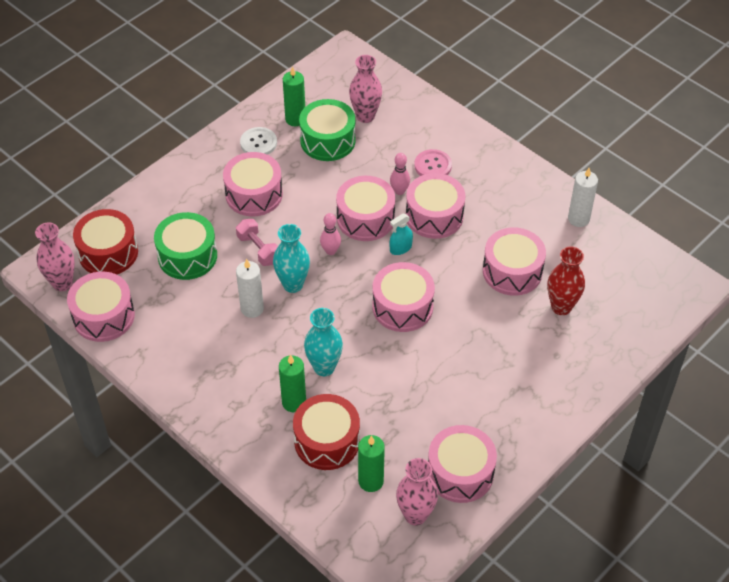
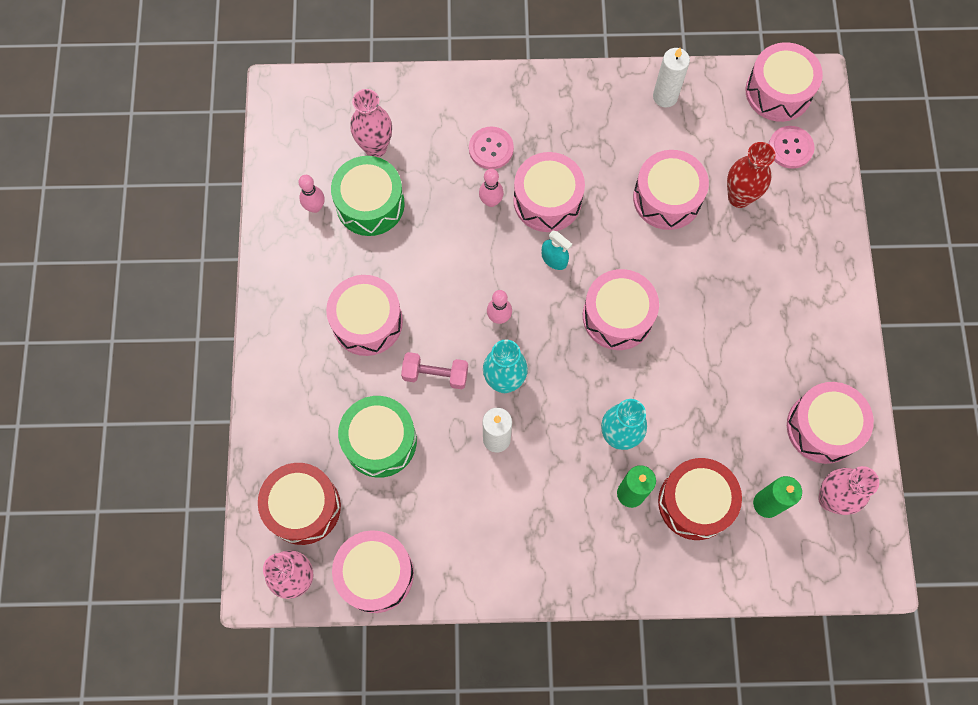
camera: 45 degrees left, 20 degrees up
white button [240,127,277,155] -> none
green candle [283,66,305,126] -> pink bowling pin [298,175,325,213]
pink drum [336,176,395,241] -> pink drum moved to [746,42,823,122]
turquoise spray bottle [389,214,413,255] -> turquoise spray bottle turned 60 degrees counterclockwise [542,231,572,270]
none -> pink button [769,126,815,169]

